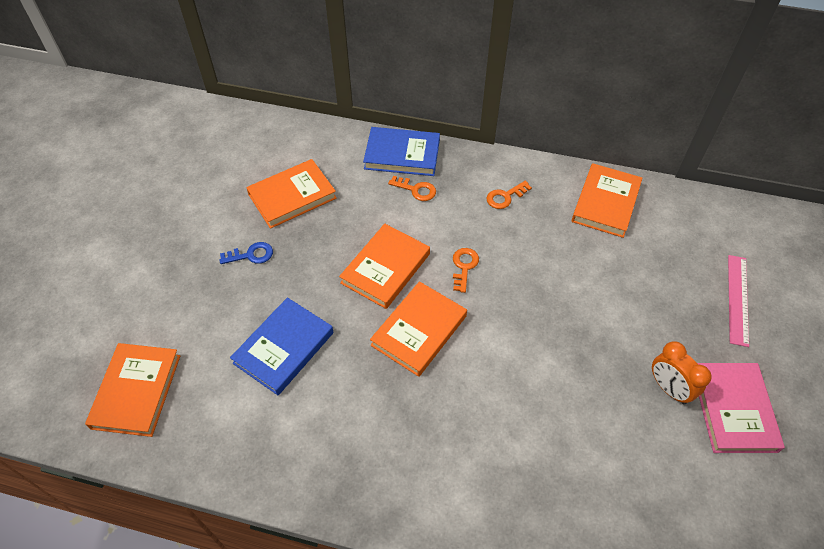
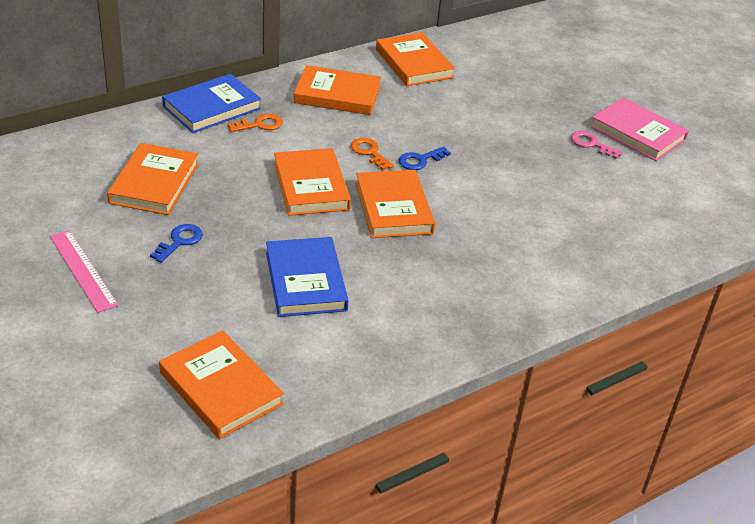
camera: 50 degrees left, 15 degrees down
orange key [486,181,532,209] -> orange book [294,65,381,115]
orange clock [652,341,712,405] -> pink key [571,131,623,159]
pink ruler [728,255,749,347] -> pink ruler moved to [50,230,118,313]
none -> blue key [399,146,451,170]

